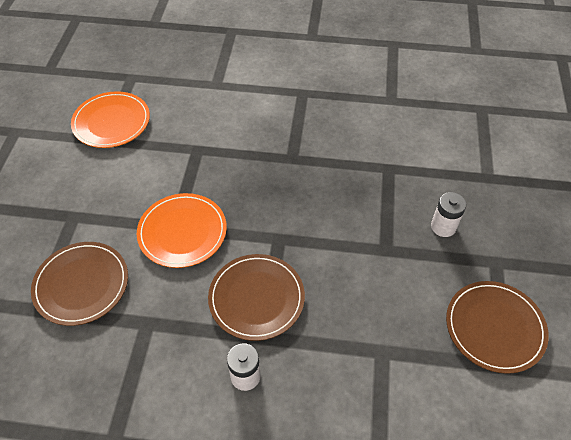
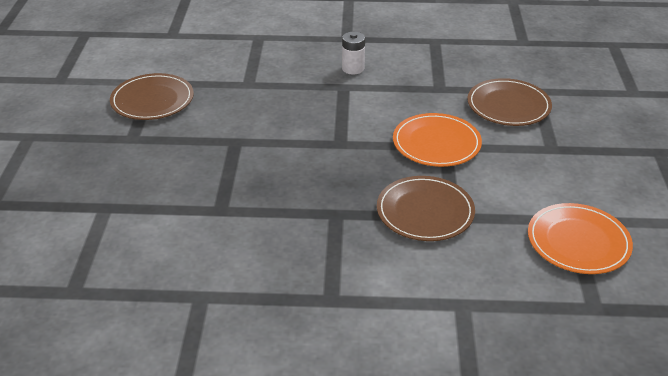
camera: 175 degrees right, 15 degrees down
brown plate [208,254,305,341] -> brown plate moved to [377,176,475,241]
white battery [431,192,466,237] -> none

